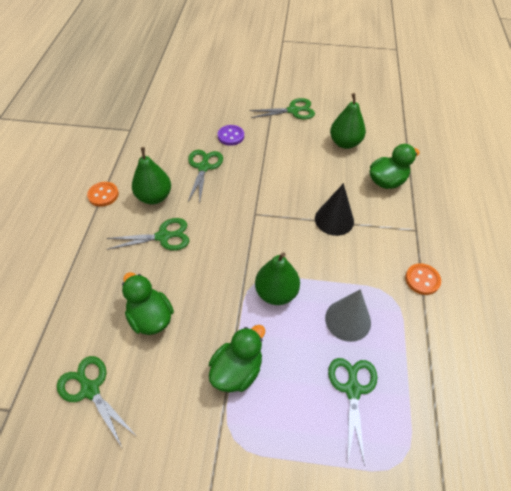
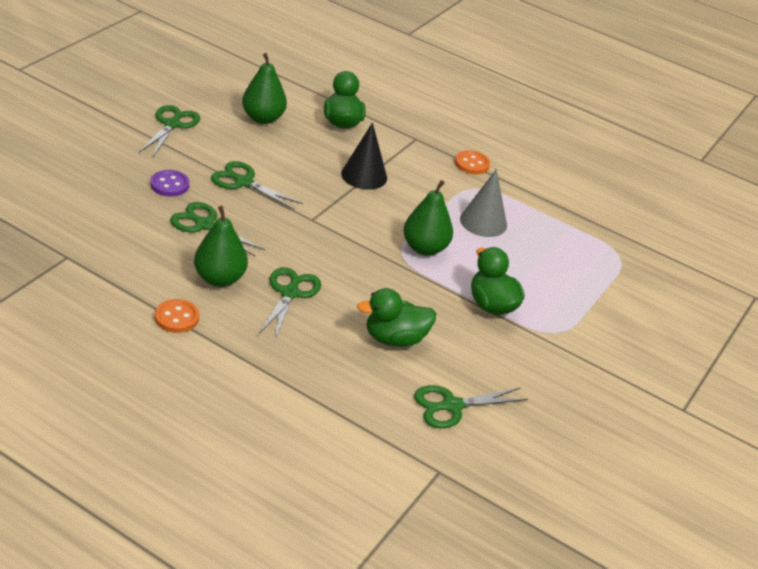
camera: 70 degrees left, 15 degrees down
green scissors [328,358,377,466] -> green scissors moved to [211,161,303,210]

